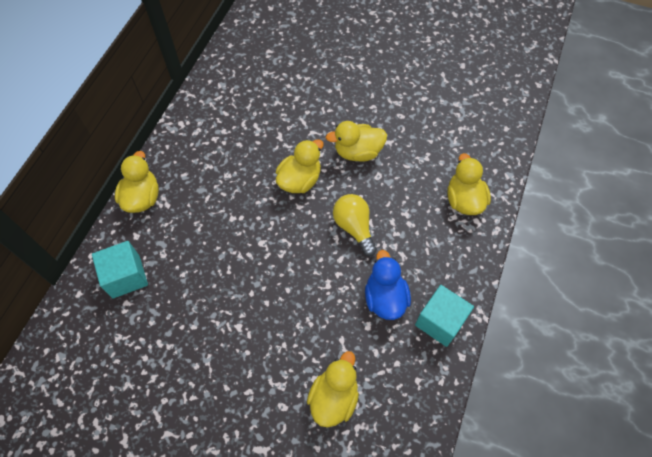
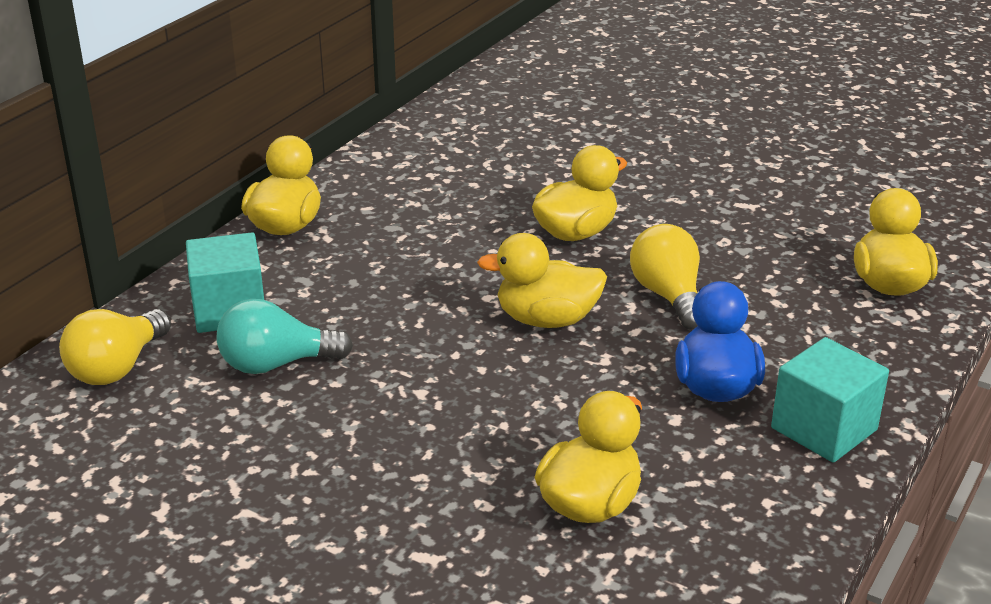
camera: 10 degrees right, 30 degrees down
yellow duck [326,121,387,162] -> yellow duck moved to [477,233,607,328]
none -> yellow light bulb [59,309,171,385]
none -> turquoise light bulb [217,299,353,374]

